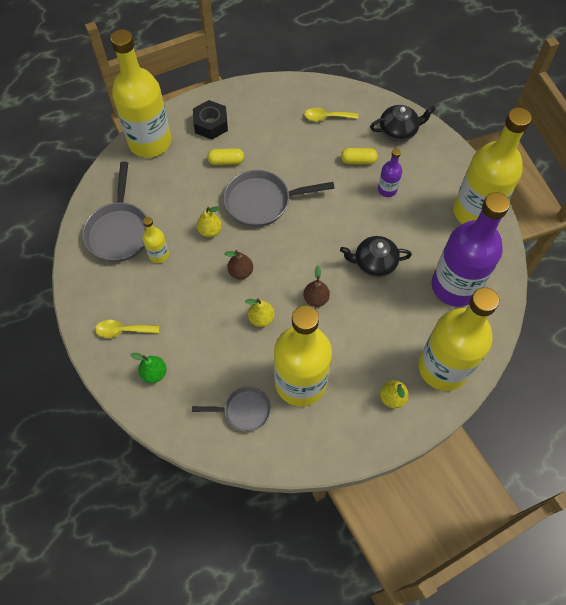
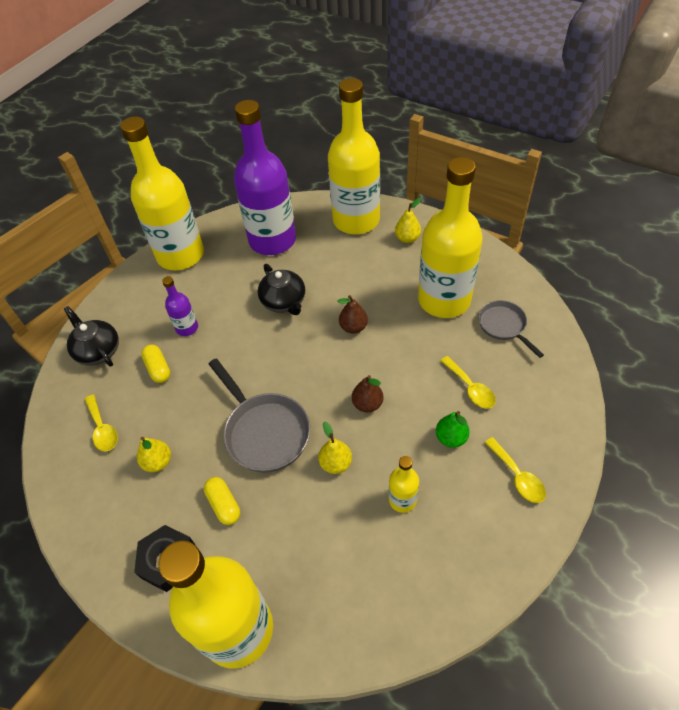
camera: 115 degrees left, 10 degrees down
grey pan [82,162,147,262] -> none
green pear [130,353,166,383] -> green pear moved to [436,411,470,448]
yellow pear [245,298,275,327] -> yellow pear moved to [137,437,171,472]
none -> yellow spoon [441,356,496,409]

